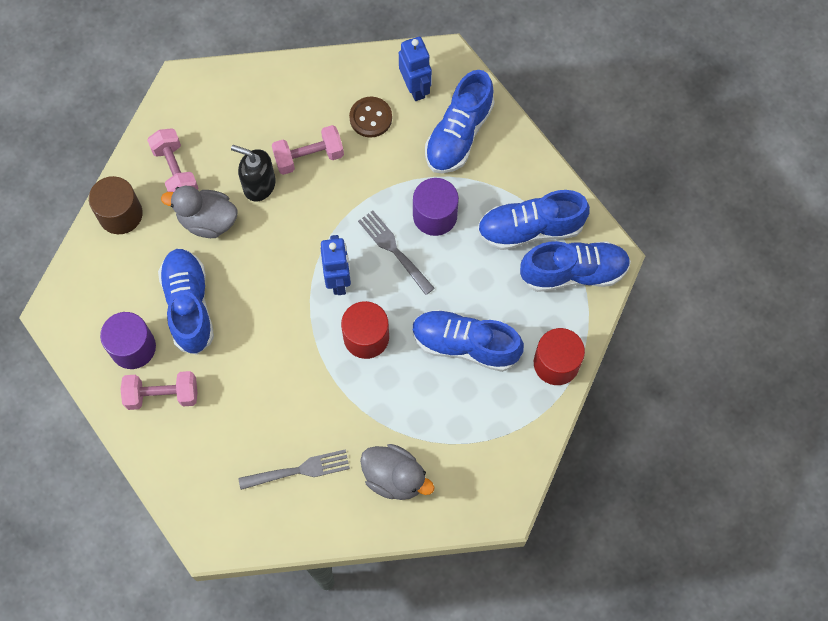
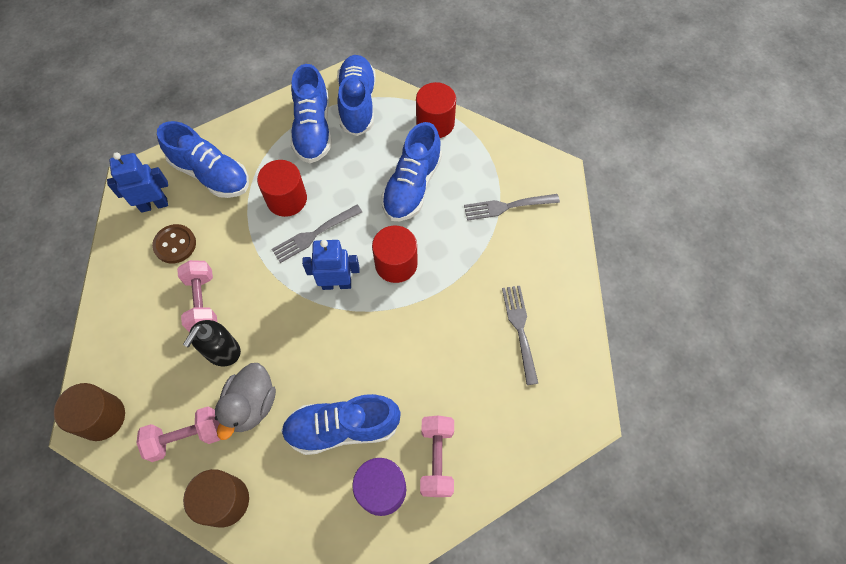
camera: 85 degrees left, 5 degrees down
grey duck [360,444,435,500] -> none
purple cylinder [413,178,459,236] -> red cylinder [257,160,307,217]
none -> brown cylinder [54,383,125,441]
none -> grey fork [464,194,560,221]

